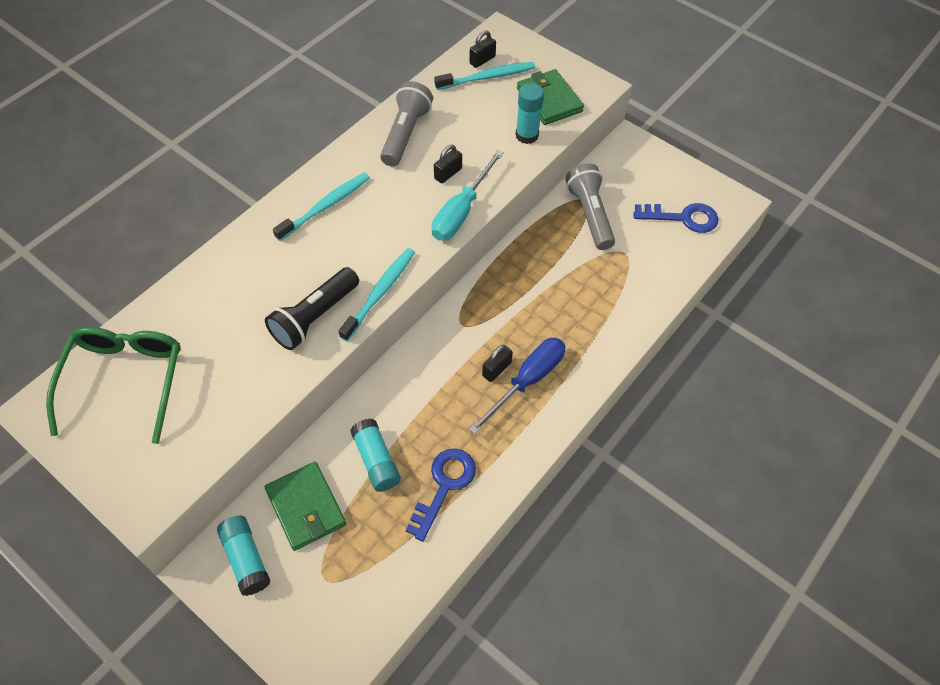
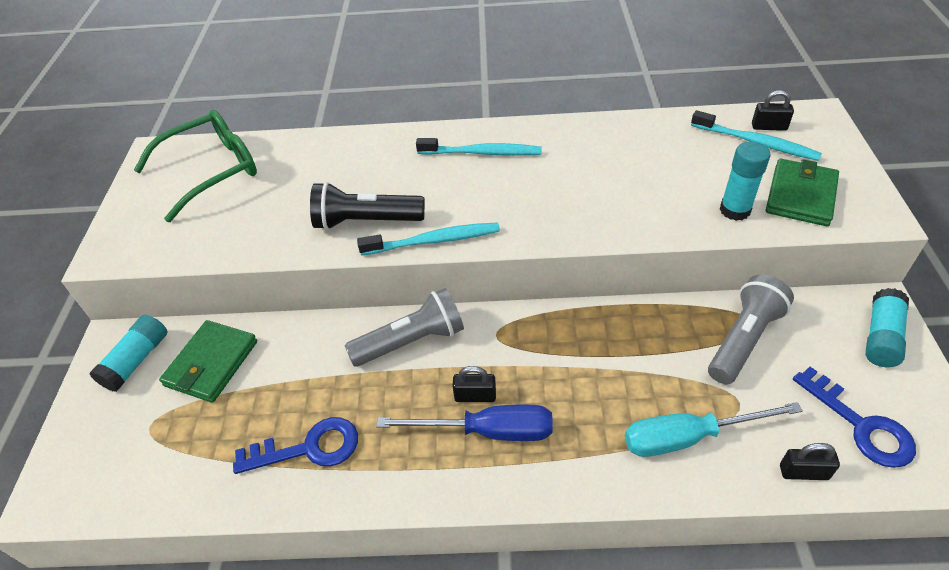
camera: 55 degrees right, 10 degrees down
turquoise glue stick [350,419,401,492] -> turquoise glue stick moved to [865,288,909,367]
grey flashlight [380,81,433,167] -> grey flashlight moved to [345,288,464,367]
turquoise screwdriver [431,150,504,241] -> turquoise screwdriver moved to [625,402,803,457]
black padlock [434,145,462,184] -> black padlock moved to [780,443,840,480]

